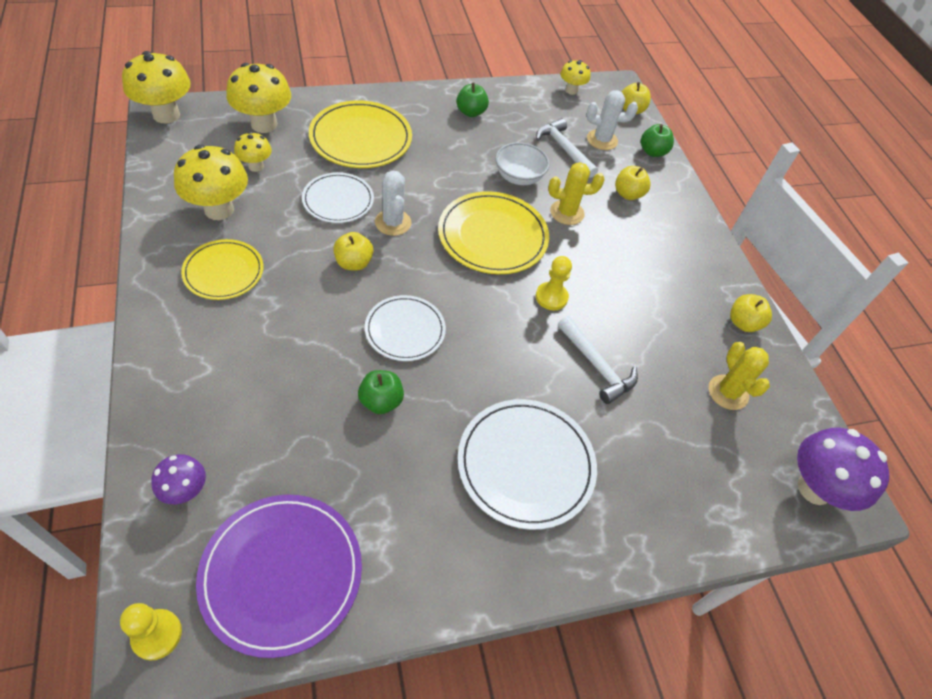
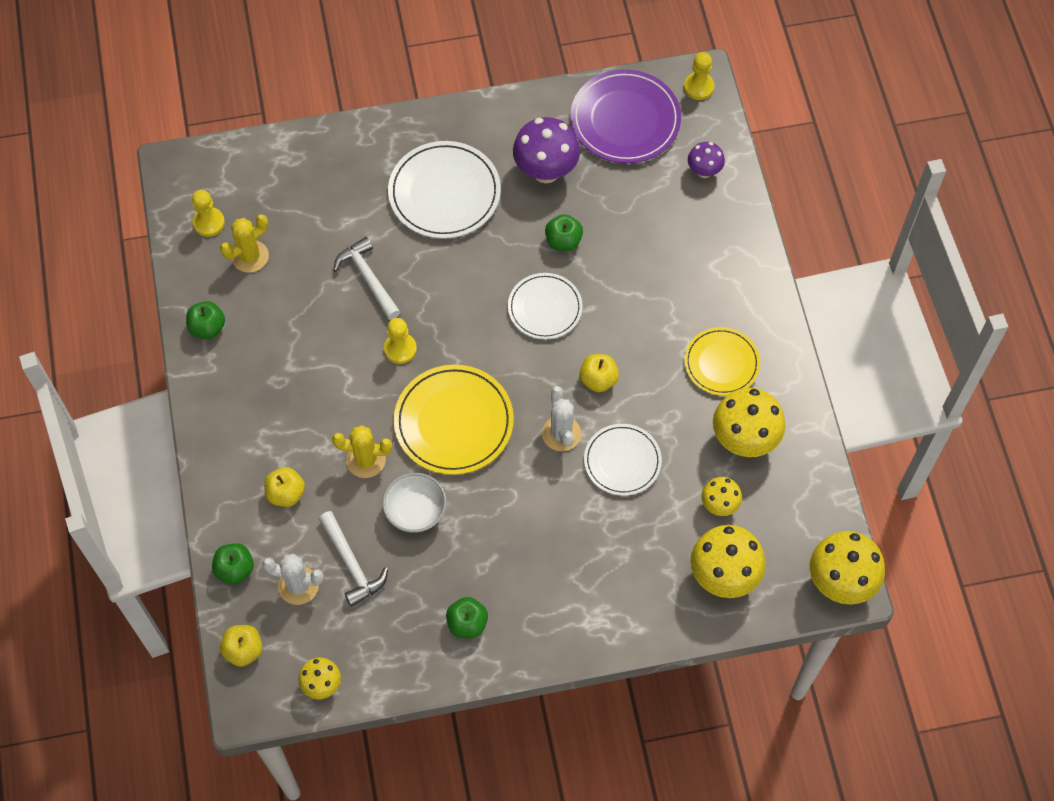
camera: 170 degrees left, 10 degrees up
yellow plate [309,101,412,168] -> none
yellow cactus [709,342,770,410] -> yellow cactus turned 60 degrees clockwise [220,214,269,273]
yellow apple [730,294,772,332] -> green apple [186,301,225,339]
purple mushroom [797,428,889,511] -> purple mushroom moved to [513,117,580,183]
none -> yellow pawn [192,190,225,237]

